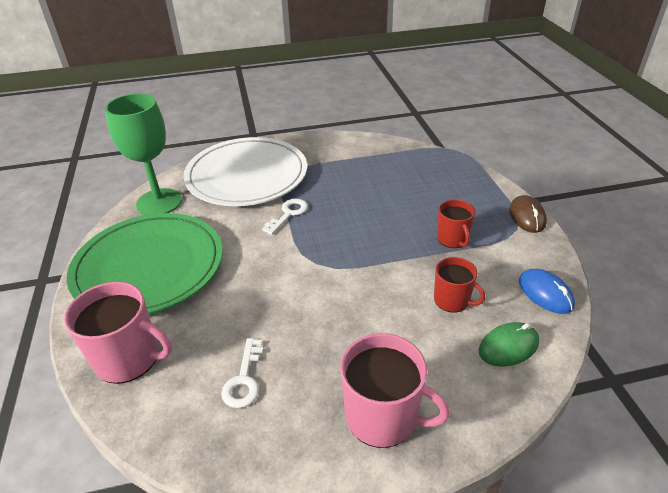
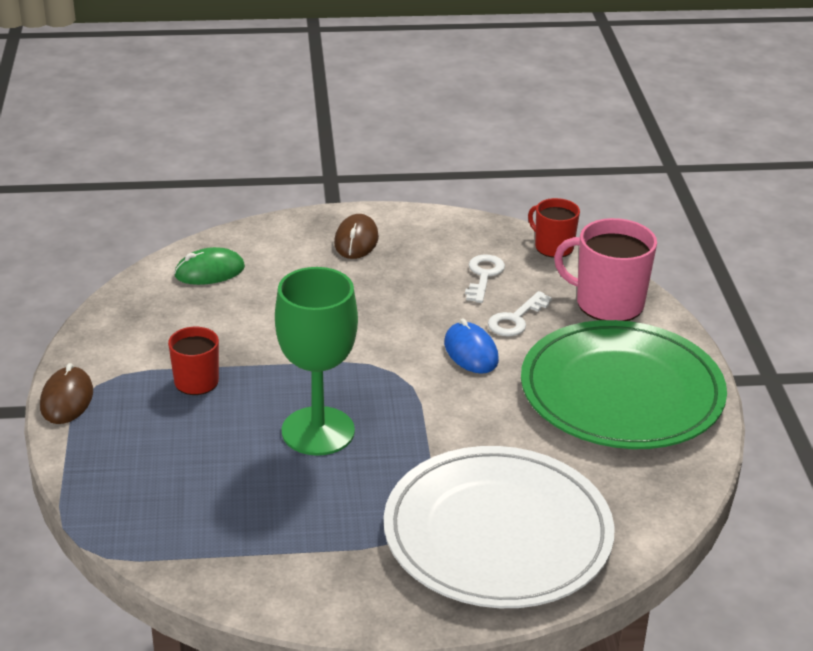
camera: 175 degrees left, 5 degrees down
green goblet [105,93,182,215] -> green goblet moved to [275,267,358,456]
white key [262,199,308,235] -> white key moved to [488,291,552,337]
pink mug [340,333,450,448] -> brown mouse [334,214,379,259]
red mug [434,257,485,313] -> red mug moved to [528,198,580,258]
blue mouse [519,269,575,314] -> blue mouse moved to [444,318,499,374]

